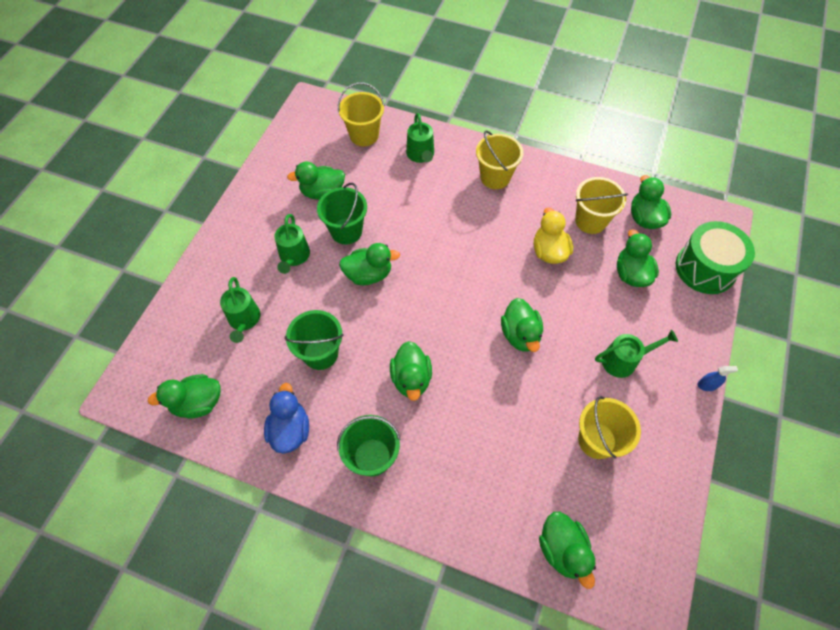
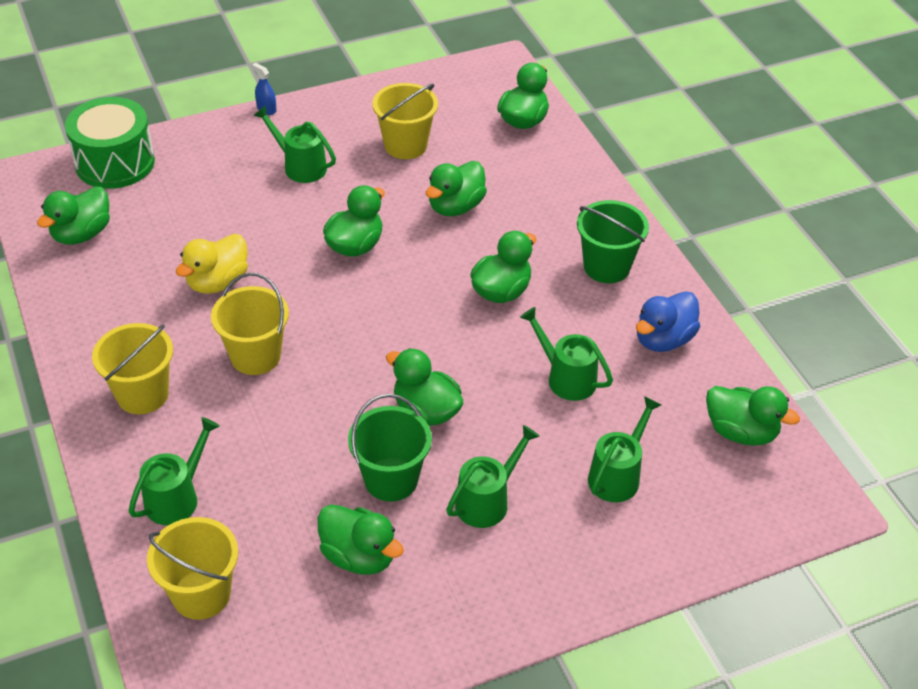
camera: 135 degrees left, 15 degrees down
green bucket [284,310,344,370] -> green watering can [520,307,613,401]
yellow bucket [575,177,628,234] -> yellow bucket moved to [211,273,289,375]
green duck [617,229,659,287] -> green duck moved to [426,161,487,216]

